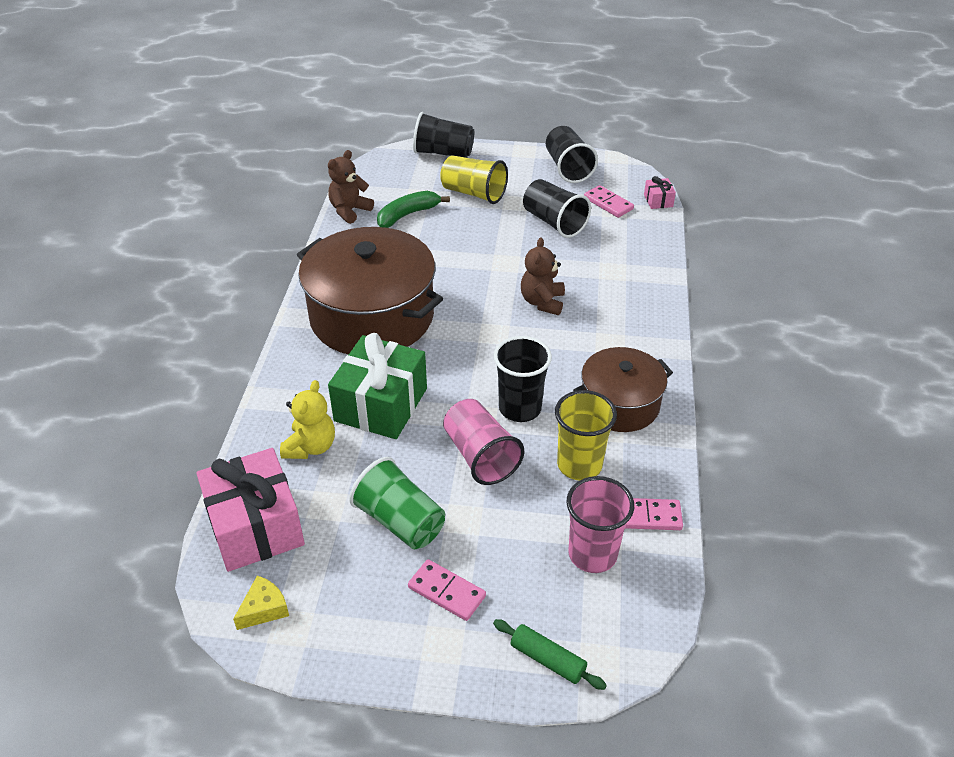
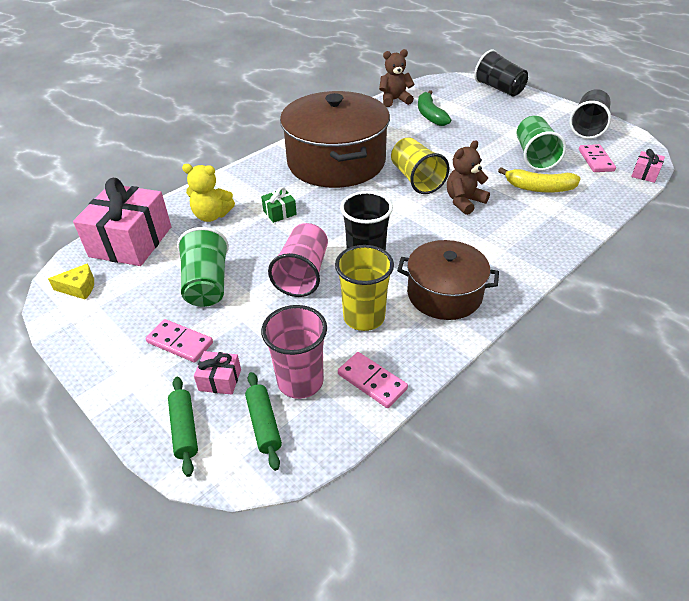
camera: 40 degrees right, 0 degrees up
yellow teddy bear [280,380,335,459] -> yellow teddy bear turned 45 degrees clockwise [182,164,235,222]
green gift [328,333,427,439] -> green gift [261,187,297,223], size x0.43
green banana [377,191,450,228] -> green banana turned 105 degrees counterclockwise [418,90,451,126]
pink domino [408,559,486,621] -> pink domino turned 45 degrees counterclockwise [146,319,213,363]
yellow cup [440,155,508,204] -> yellow cup moved to [391,137,450,194]
black cup [523,179,591,238] -> green cup [517,116,566,171]
none -> pink gift [194,351,241,395]
none -> green rolling pin [245,372,282,471]
none -> yellow banana [498,167,581,193]

